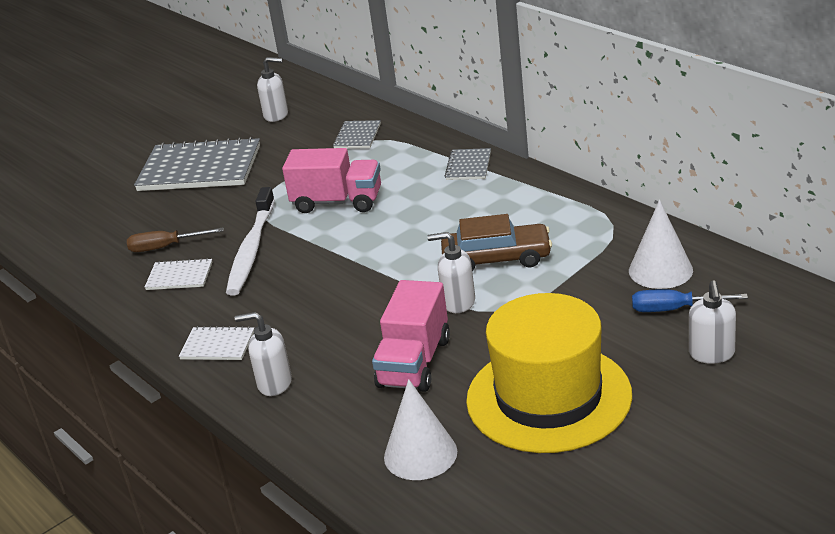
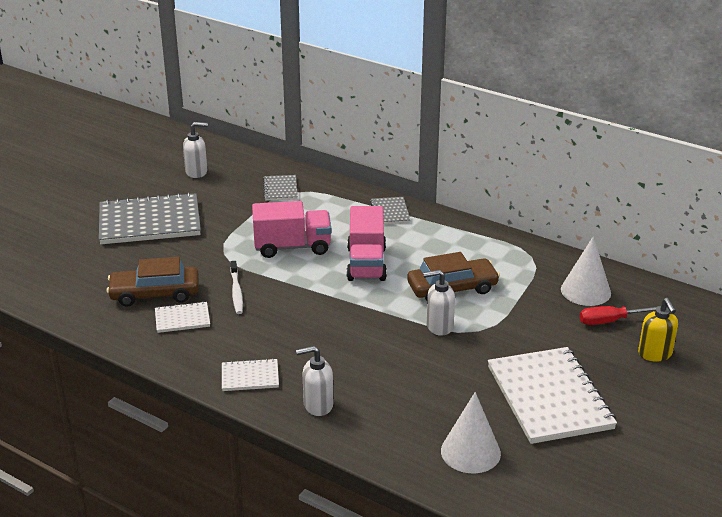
camera: 20 degrees left, 0 degrees up
brown screwdriver [127,227,224,252] -> brown car [106,257,199,307]
white toothbrush [226,187,275,296] -> white toothbrush [230,261,243,314], size x0.55
pink truck [372,280,450,392] -> pink truck moved to [347,206,387,281]
yellow hat [466,293,632,453] -> white notebook [488,347,617,444]
blue screwdriver [632,289,748,312] -> red screwdriver [579,306,659,325]
white soap dispenser [689,280,736,364] -> yellow soap dispenser [638,298,678,362]

